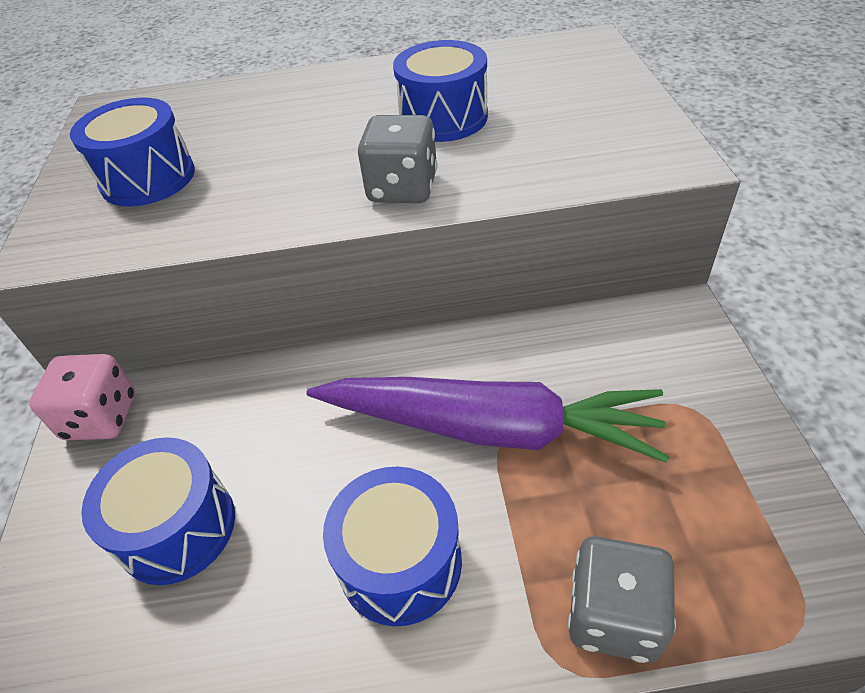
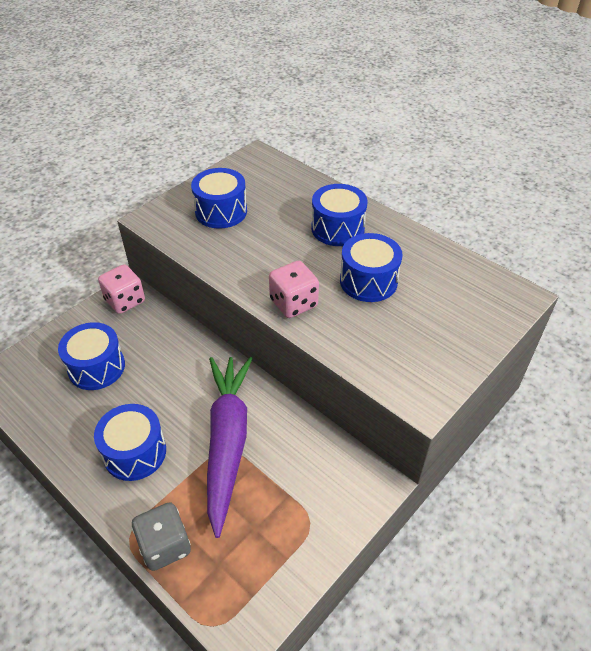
camera: 45 degrees right, 0 degrees up
purple carrot [307,377,669,463] -> purple carrot turned 150 degrees counterclockwise [207,357,253,538]
grey dice [358,115,438,203] -> pink dice [269,261,319,318]
none -> blue drum [311,184,368,246]

